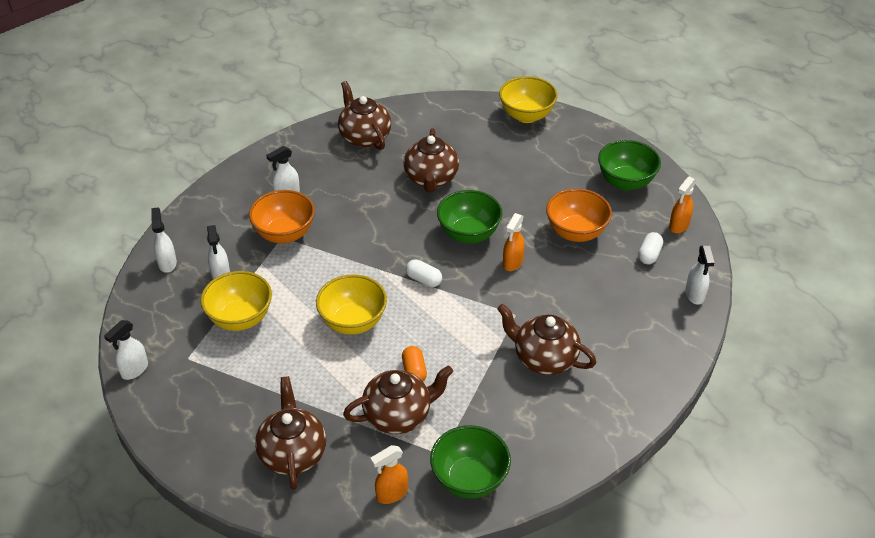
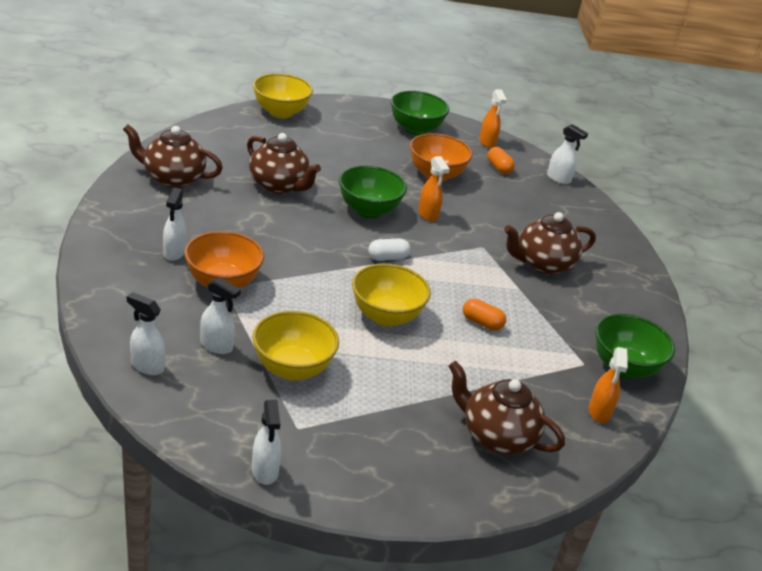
camera: 55 degrees left, 10 degrees down
brown teapot [343,366,453,434] -> none
white capsule [638,232,663,264] -> orange capsule [487,147,515,174]

